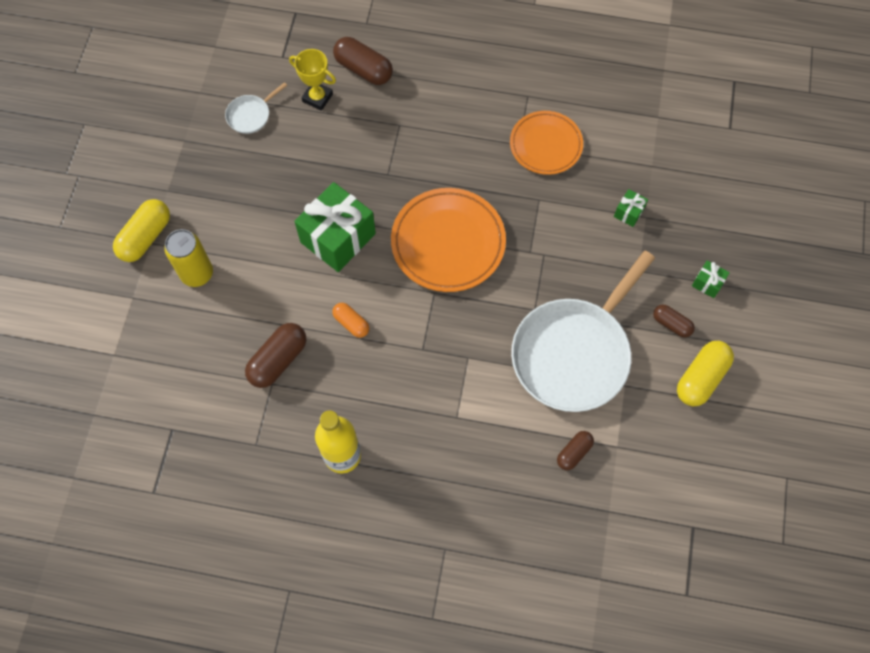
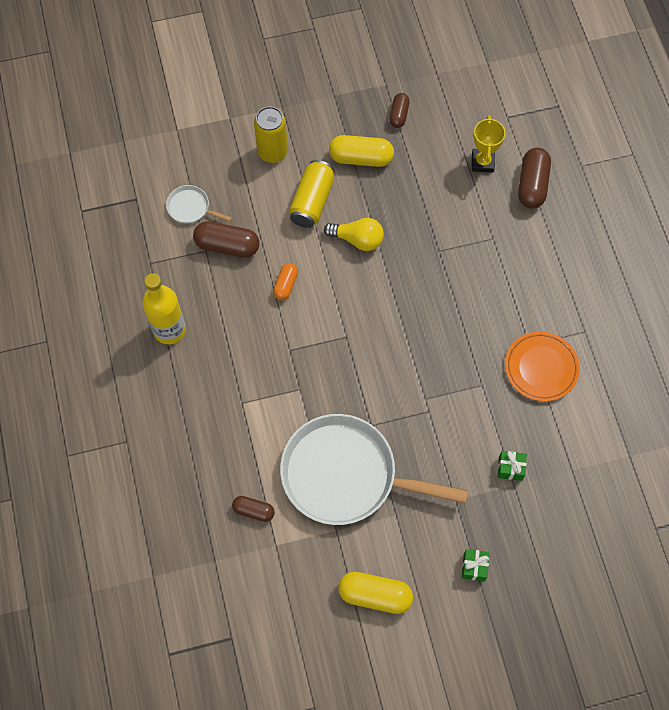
camera: 65 degrees right, 0 degrees up
yellow capsule [113,199,170,262] -> yellow capsule moved to [329,135,394,167]
white pan [225,82,288,134] -> white pan moved to [166,185,232,224]
green gift [294,182,376,272] -> yellow light bulb [324,218,384,251]
orange plate [391,188,506,292] -> none
brown capsule [653,304,695,337] -> brown capsule moved to [389,93,410,128]
none -> yellow can [289,160,334,228]

